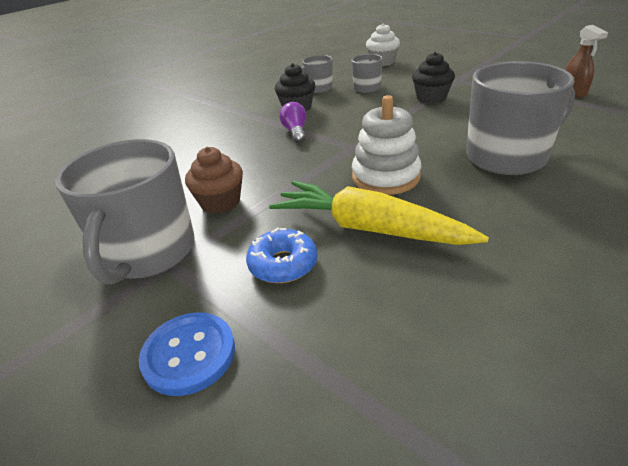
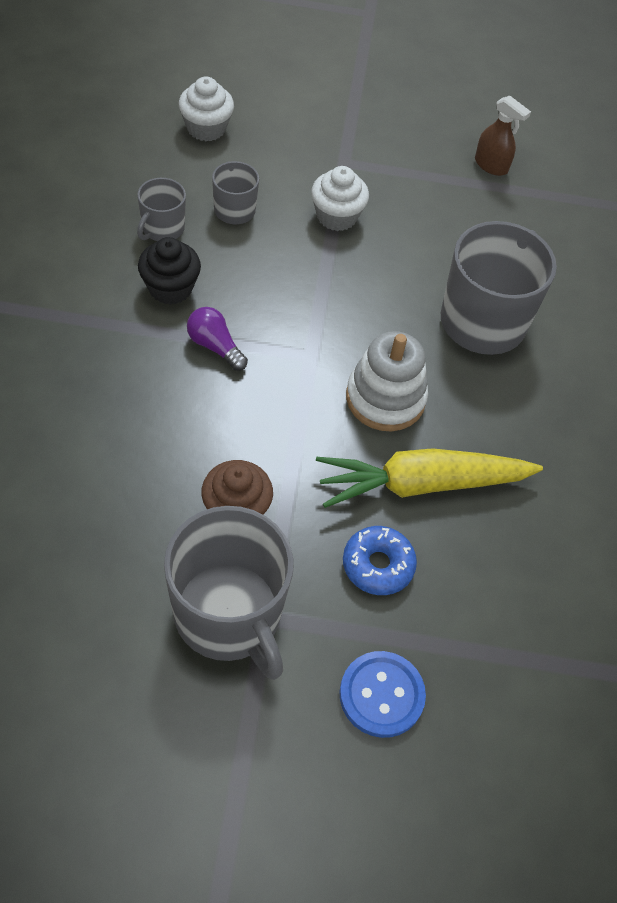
camera: 45 degrees left, 20 degrees up
black cupcake [412,52,455,104] -> white cupcake [311,166,369,231]

